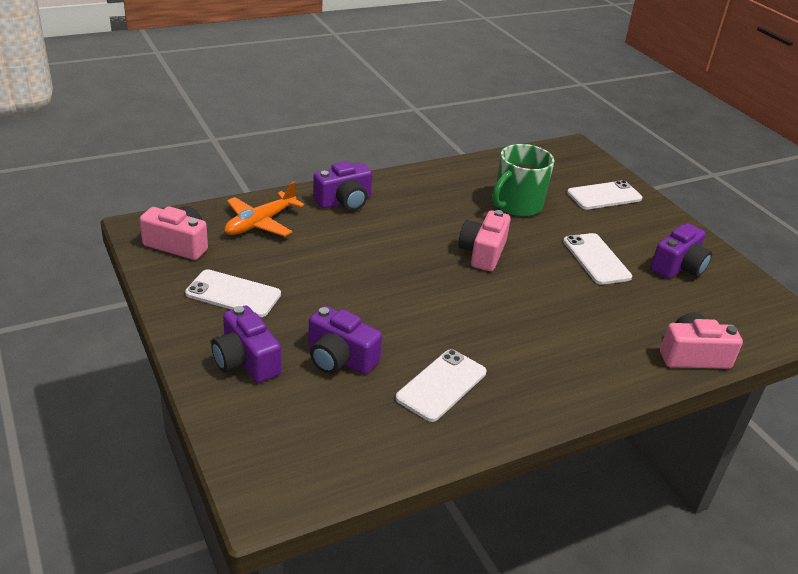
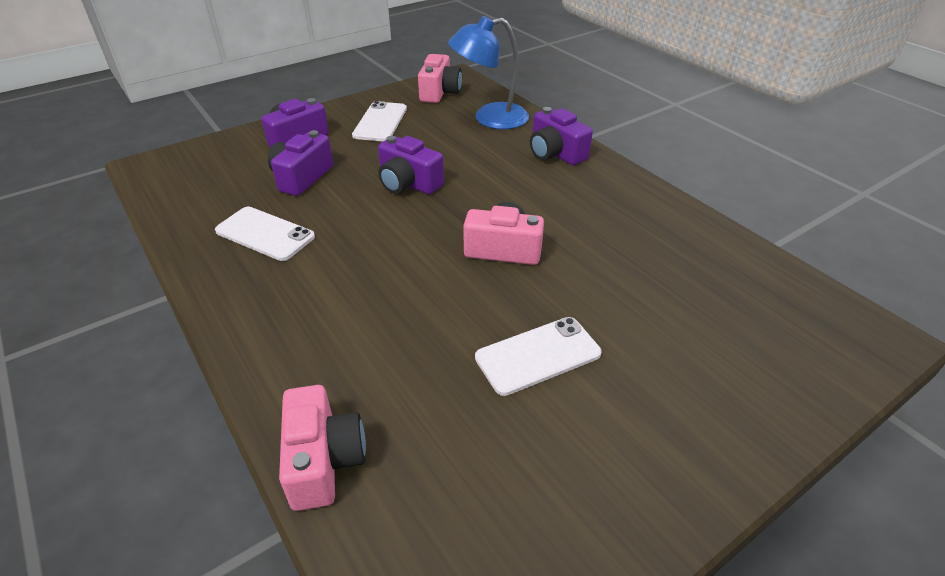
camera: 85 degrees right, 5 degrees up
orange plane [224,181,304,237] -> blue lamp [448,16,529,129]
green mug [492,144,554,217] -> none
white phone [567,180,642,210] -> none
purple camera [650,223,712,279] -> purple camera moved to [378,136,444,194]

